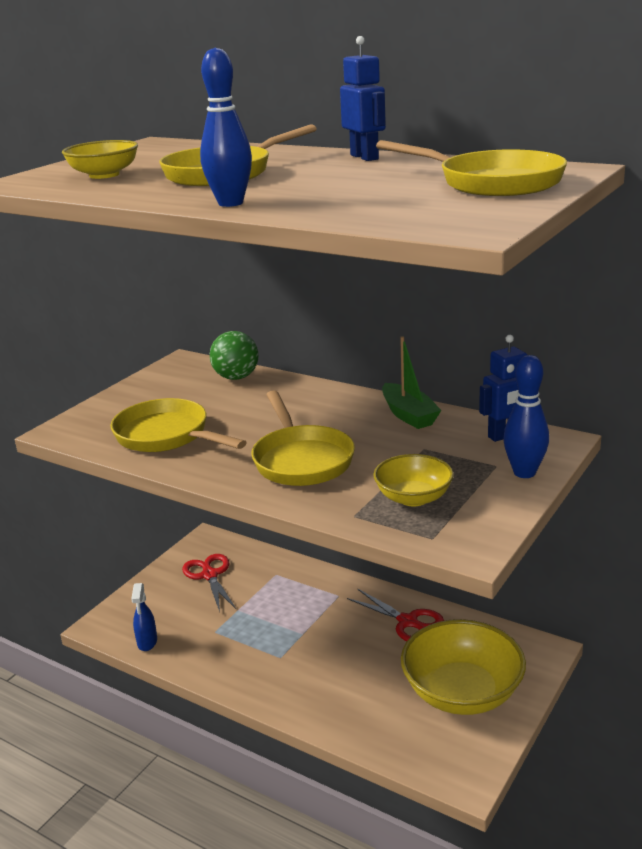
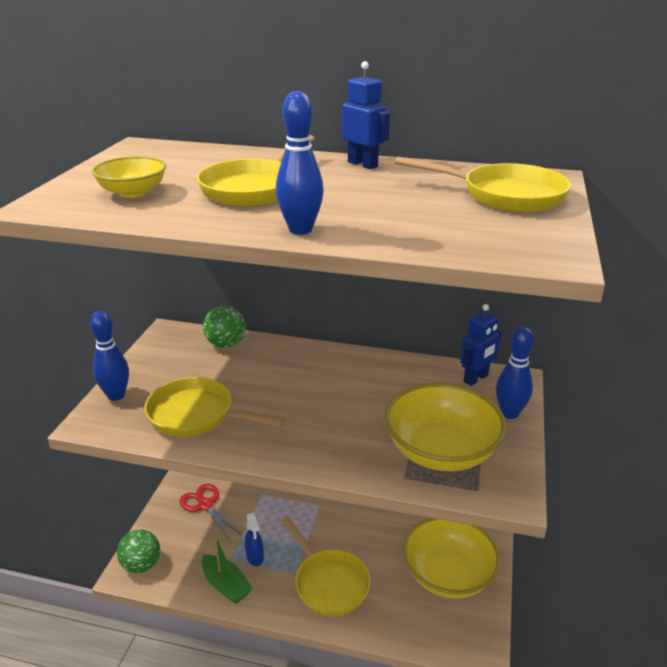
camera: 20 degrees left, 5 degrees up
blue spray bottle [131,583,157,651] -> blue spray bottle moved to [245,513,264,566]
yellow pan [251,390,355,486] -> yellow pan moved to [281,516,371,617]
red scissors [347,589,444,641] -> none
yellow bowl [374,454,454,506] -> yellow bowl [384,383,507,471], size x1.81
green boat [382,336,441,429] -> green boat moved to [202,536,253,604]
none -> blue bowling pin [90,311,129,401]
none -> green ball [117,529,160,573]

